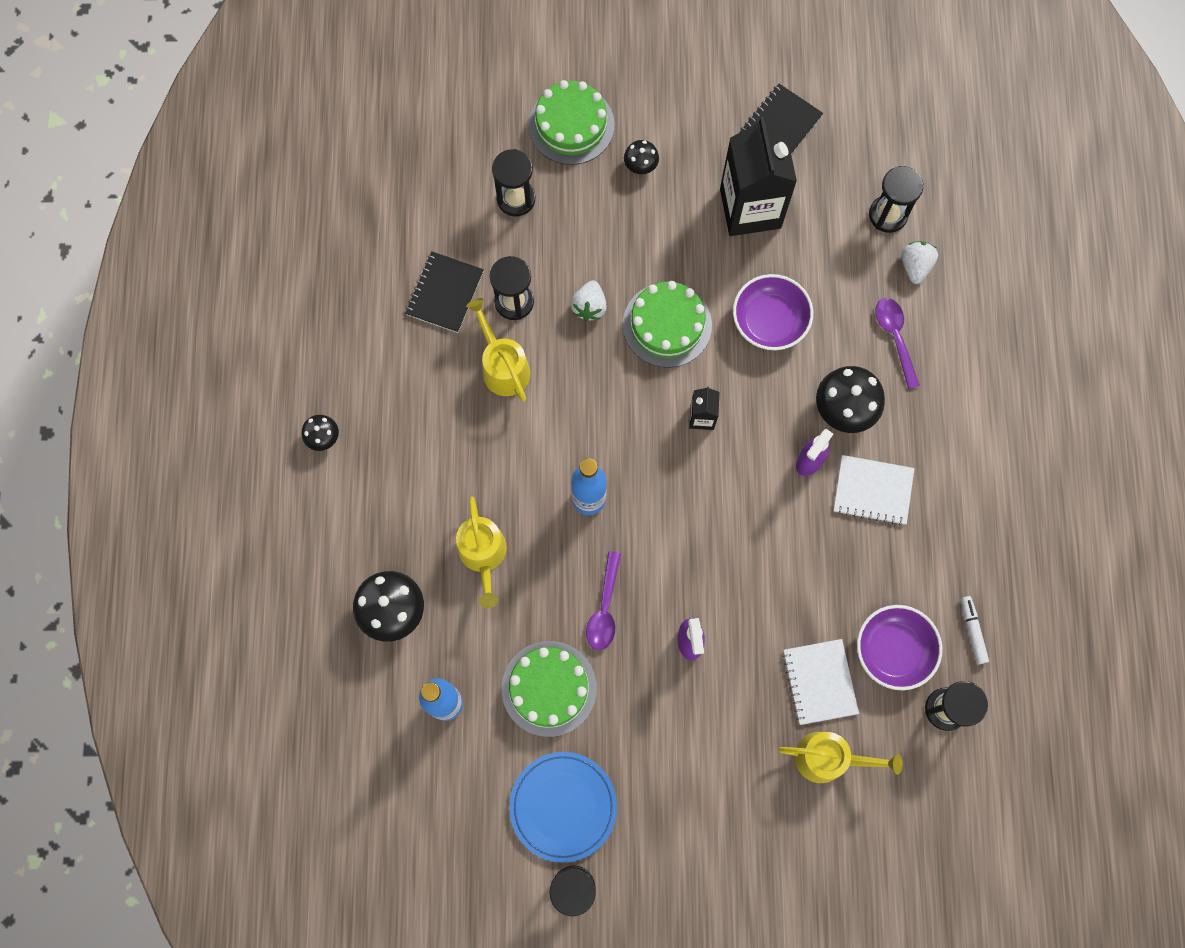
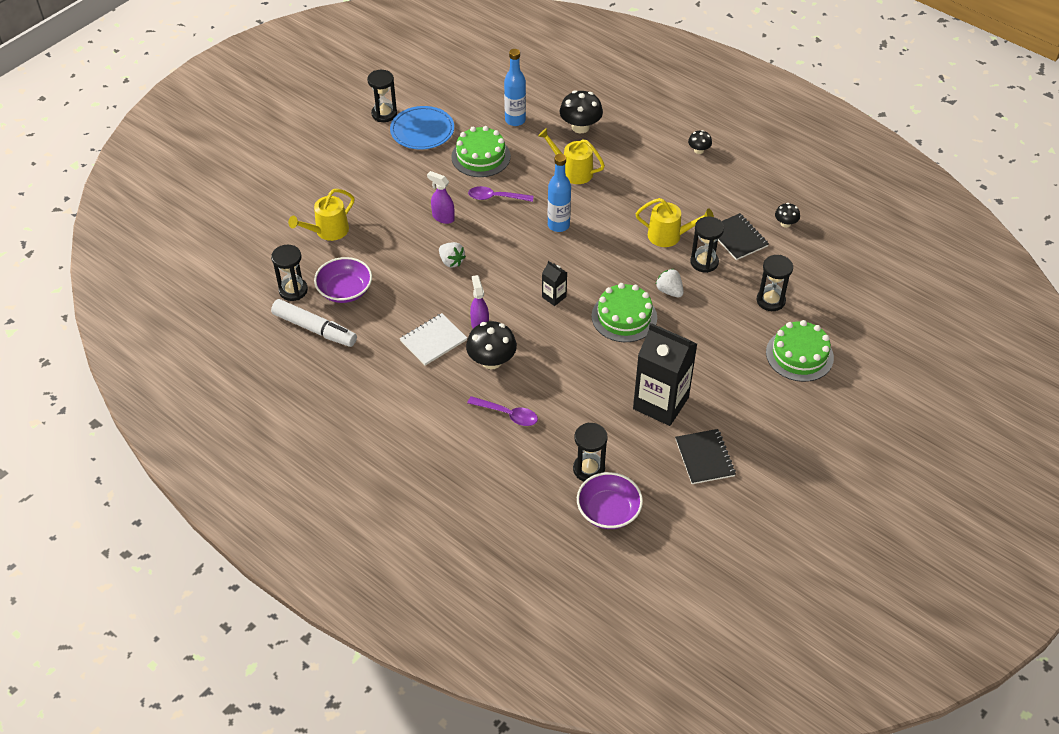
camera: 130 degrees right, 25 degrees down
purple spoon [586,551,621,650] -> purple spoon turned 45 degrees counterclockwise [468,186,534,202]
black mushroom [624,140,659,174] -> black mushroom moved to [775,203,800,228]
purple bowl [733,274,813,350] -> purple bowl moved to [577,472,643,529]
white notebook [782,639,859,725] -> none
white strawberry [901,241,938,284] -> white strawberry moved to [439,242,466,268]
white marker [961,596,989,664] -> white marker [271,299,357,347], size x1.98

